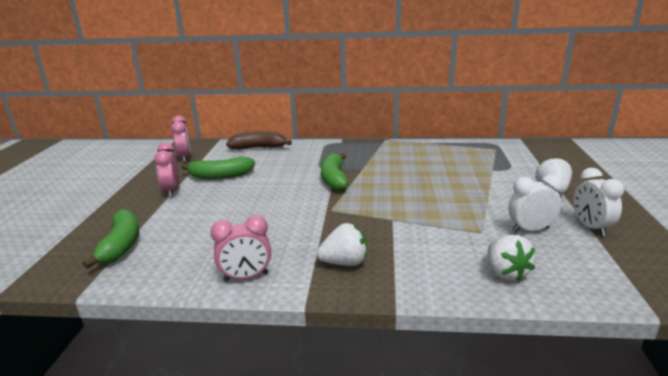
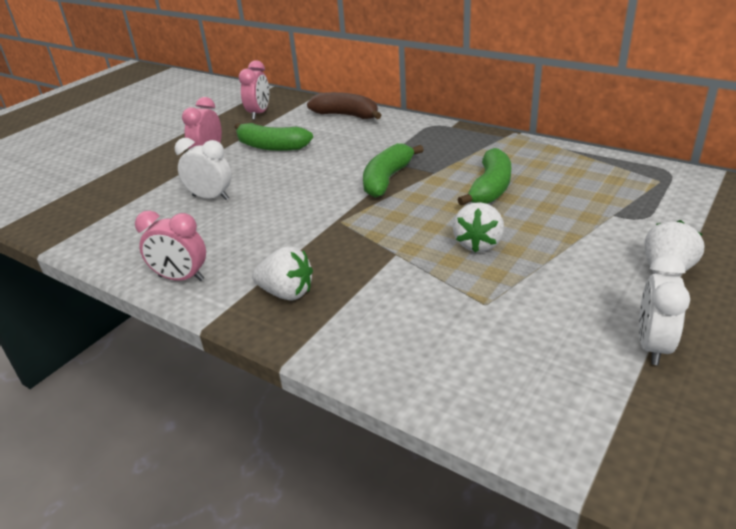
camera: 30 degrees right, 10 degrees up
green banana [82,209,139,269] -> green banana moved to [457,148,511,206]
white strawberry [488,235,536,281] -> white strawberry moved to [453,202,504,253]
white clock [508,174,563,232] -> white clock moved to [175,138,231,200]

